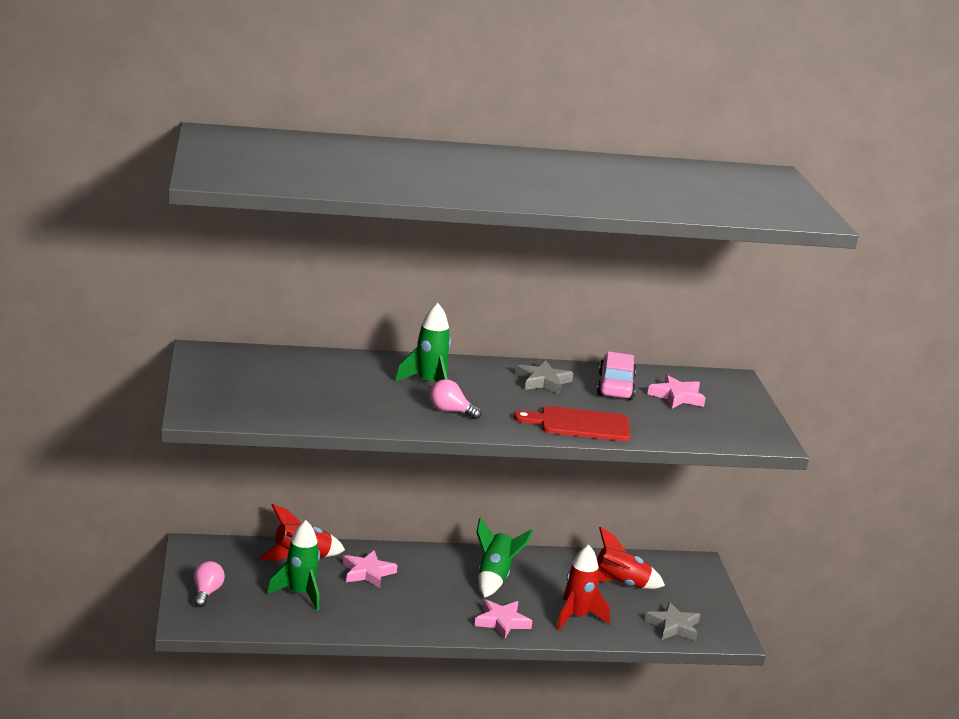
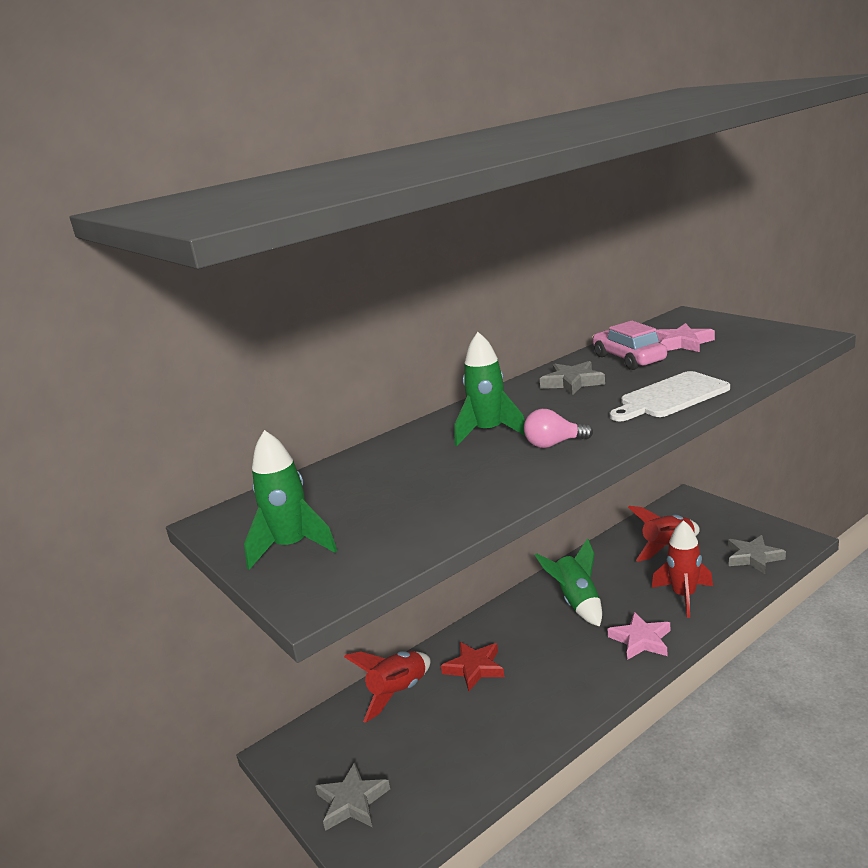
camera: 25 degrees left, 0 degrees up
pink light bulb [194,561,225,607] -> grey star [315,762,390,831]
green rocket [267,520,320,611] -> green rocket moved to [244,430,337,570]
pink star [343,550,398,588] -> red star [441,642,504,691]
red cutting board [514,406,631,441] -> white cutting board [610,371,730,421]

